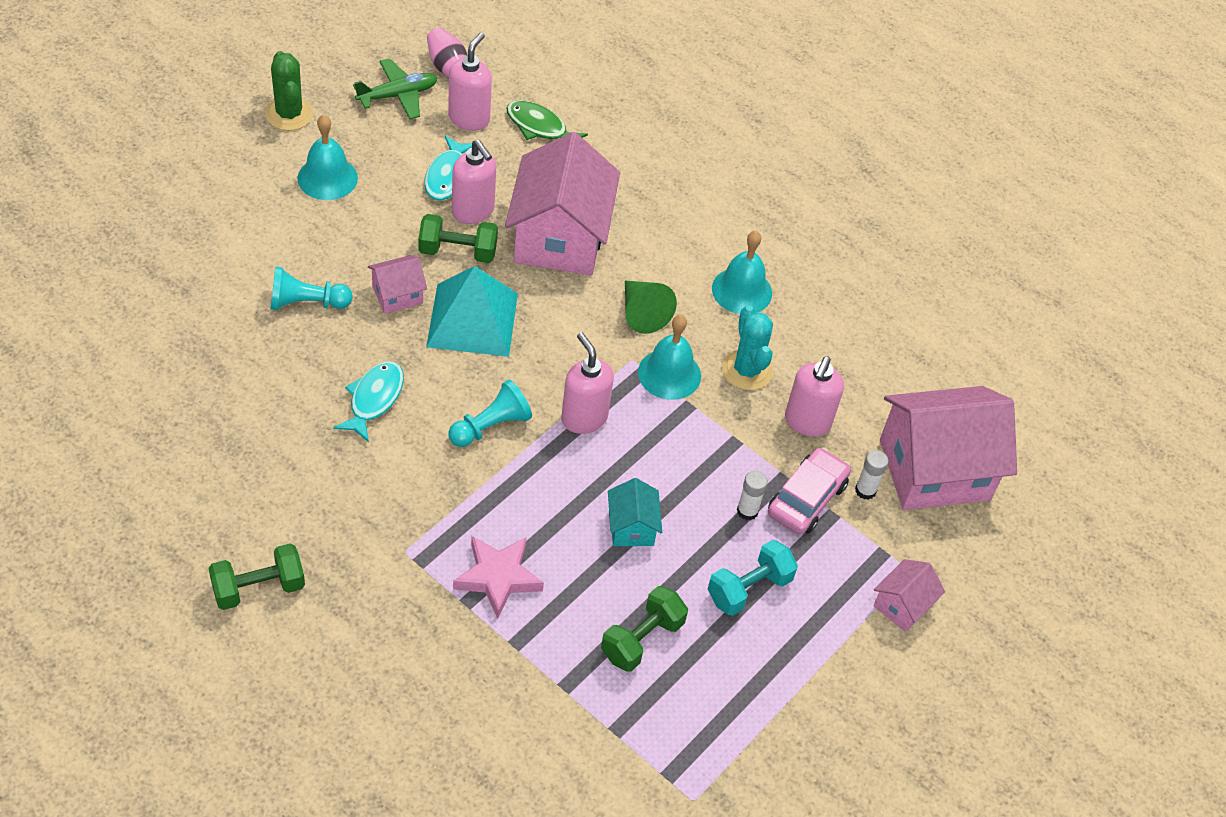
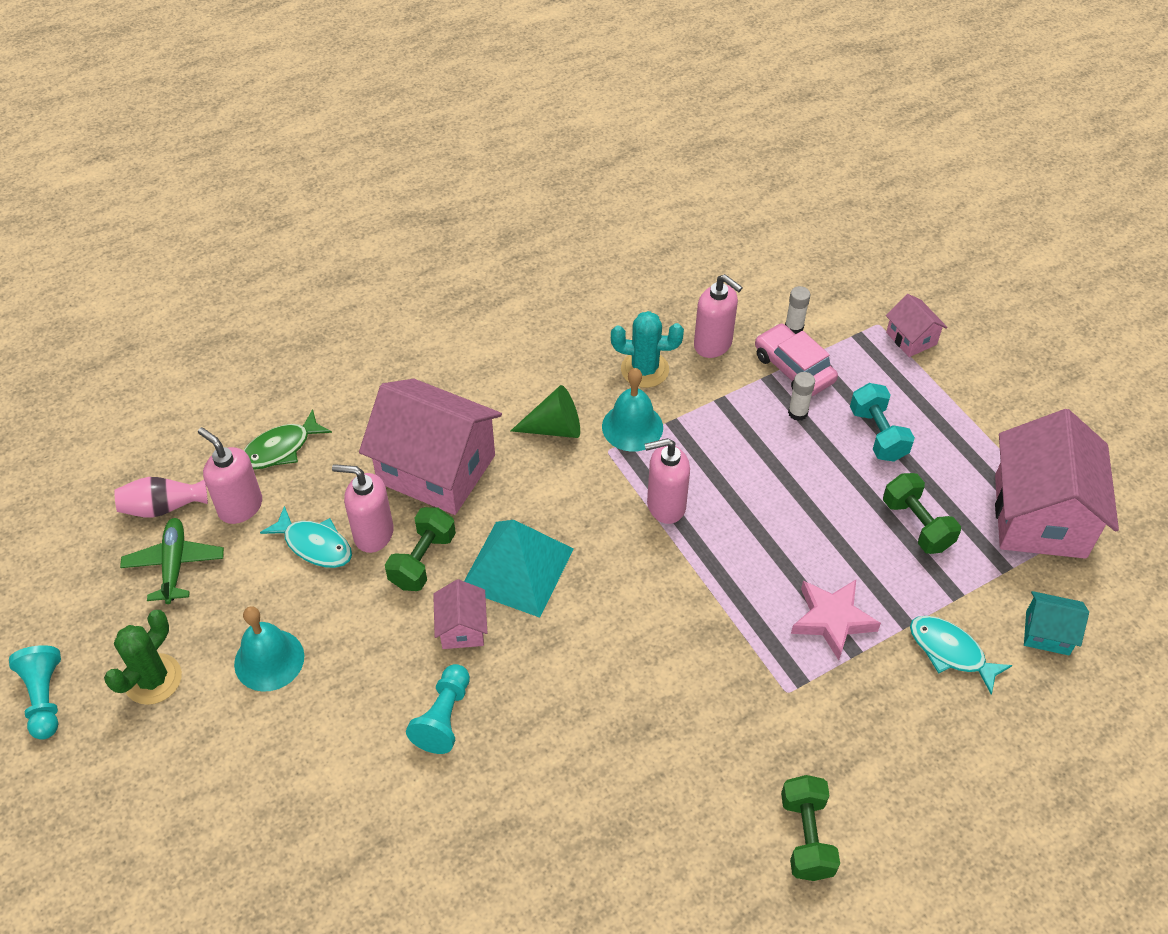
camera: 65 degrees left, 0 degrees up
green cactus [265,51,313,131] -> green cactus turned 60 degrees counterclockwise [104,610,182,705]
turquoise fish [333,361,404,442] -> turquoise fish moved to [910,616,1012,695]
turquoise pawn [449,380,532,447] -> turquoise pawn moved to [9,645,61,740]
pink soap dispenser [452,140,496,224] -> pink soap dispenser turned 150 degrees counterclockwise [332,464,394,553]
turquoise house [608,478,662,546] -> turquoise house moved to [1024,591,1089,655]
turquoise bell [712,231,772,314] -> none
pink house [880,386,1017,510] -> pink house moved to [995,409,1119,559]

